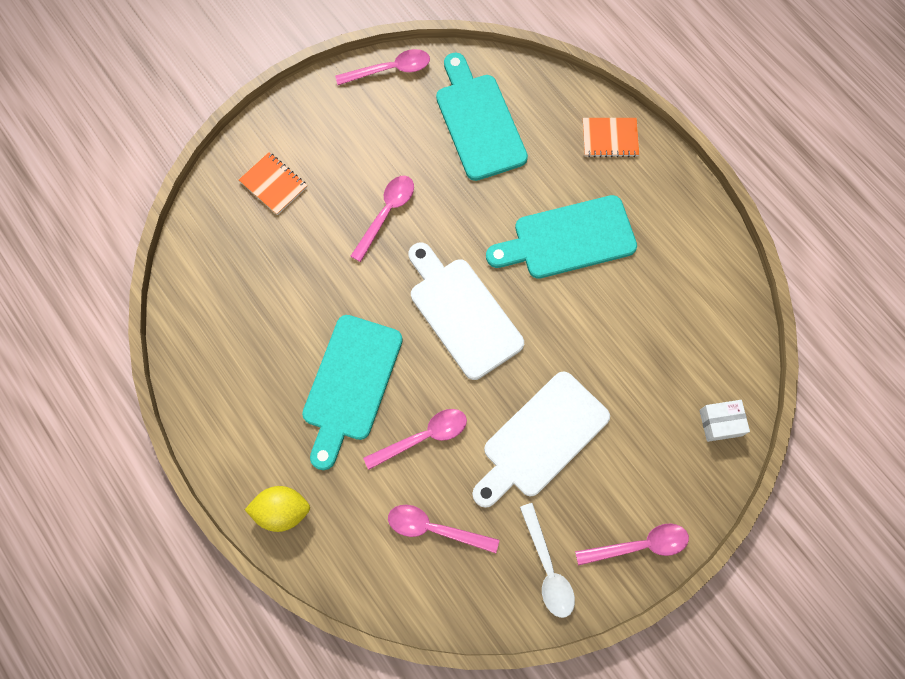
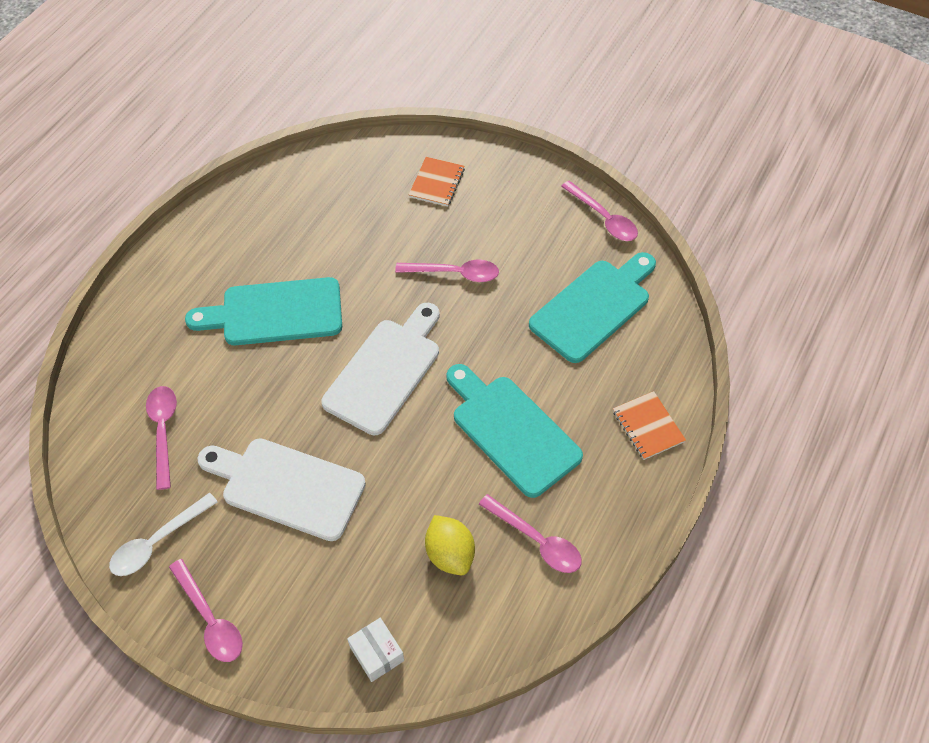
camera: 65 degrees right, 15 degrees down
yellow lemon [245,486,310,532] -> yellow lemon moved to [425,515,475,575]
pink spoon [363,409,467,470] -> pink spoon moved to [479,494,582,573]

